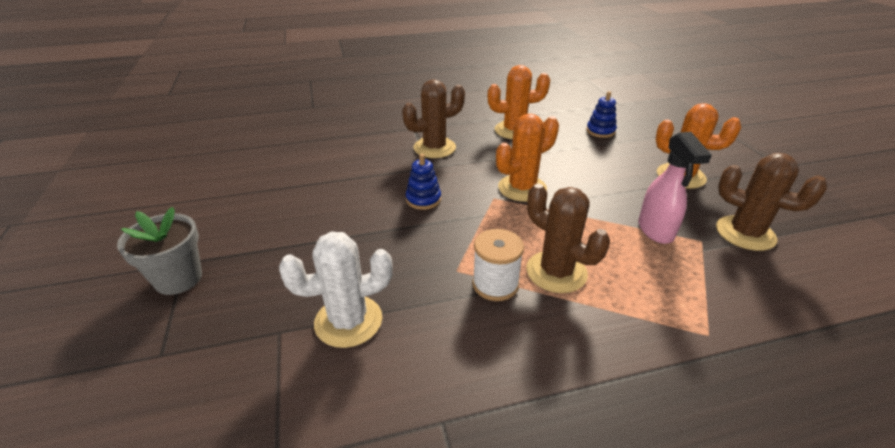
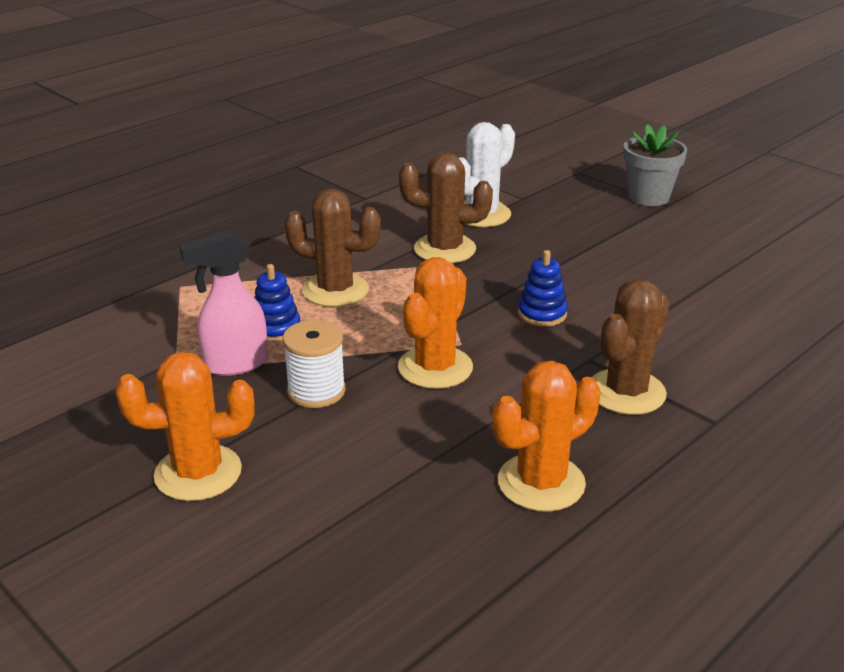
camera: 150 degrees right, 5 degrees down
white spool [472,229,524,301] -> white spool moved to [283,320,346,408]
blue stacking toy [586,91,617,138] -> blue stacking toy moved to [254,264,300,342]
pink spray bottle [638,132,712,244] -> pink spray bottle turned 75 degrees counterclockwise [179,231,268,376]
brown cactus [716,153,827,251] -> brown cactus moved to [399,152,493,263]

